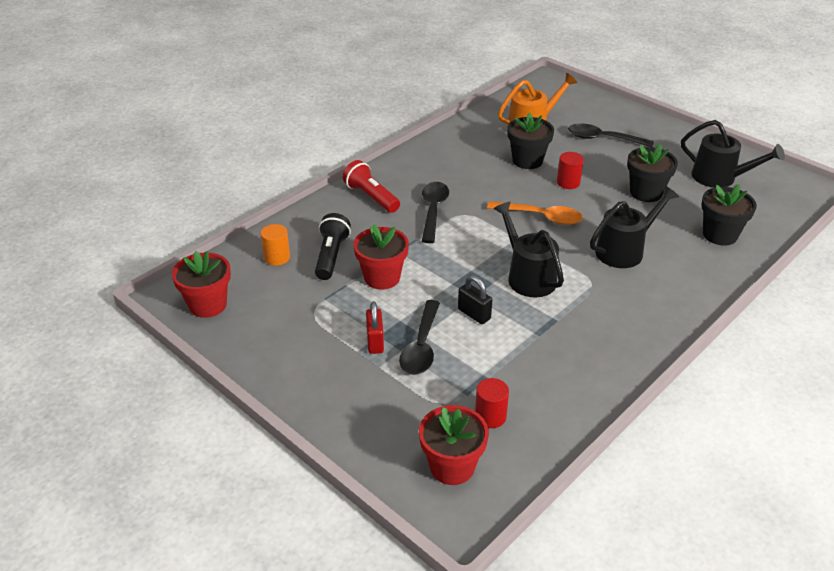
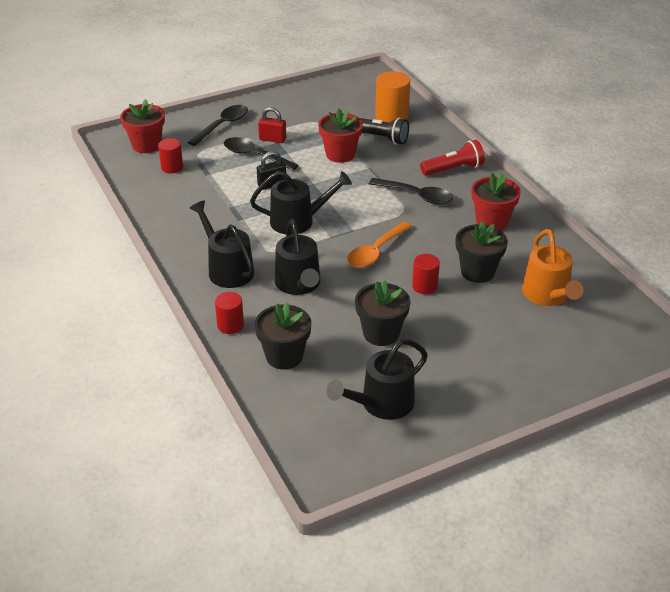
camera: 110 degrees right, 0 degrees up
red flower pot [172,251,231,318] -> red flower pot moved to [472,173,521,230]
orange cylinder [260,224,290,266] -> orange cylinder [375,71,410,122], size x1.61
black spoon [568,123,654,147] -> black spoon moved to [188,105,248,146]
none -> black watering can [190,200,254,288]
none -> red cylinder [215,292,244,334]

